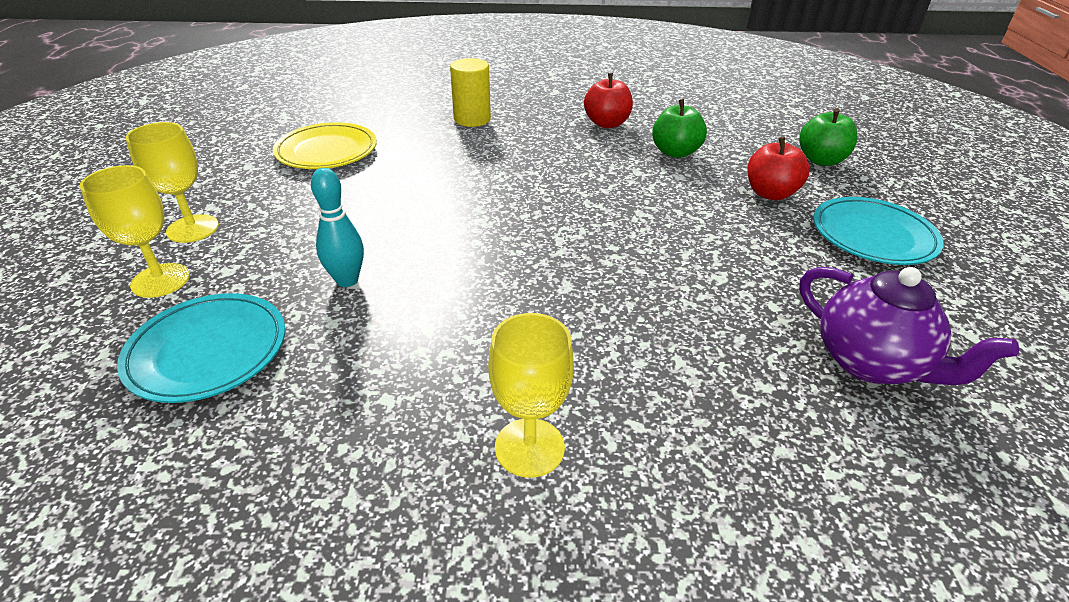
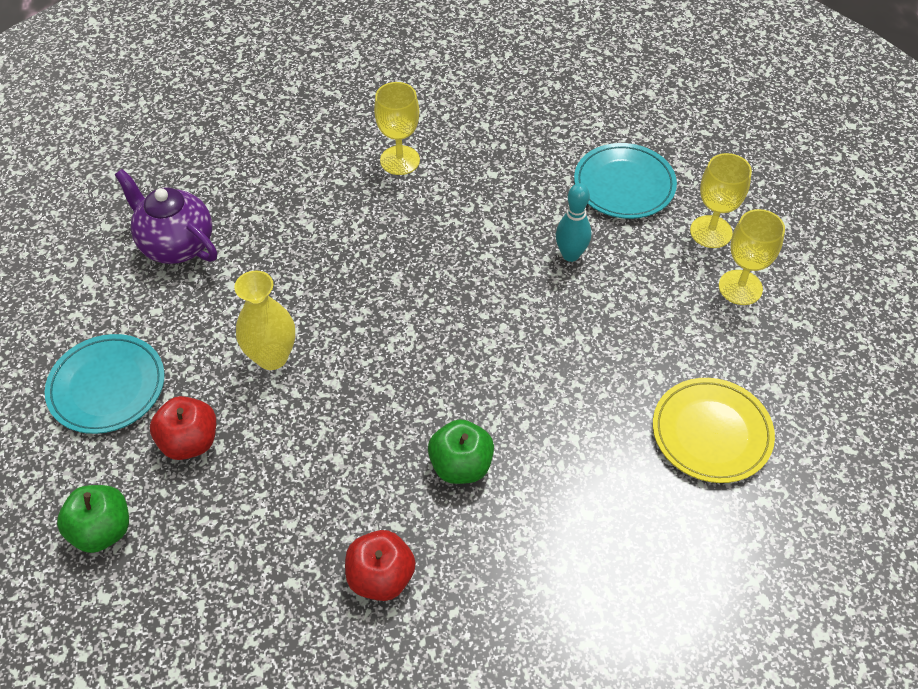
camera: 170 degrees right, 15 degrees up
yellow cylinder [450,58,491,127] -> none
green apple [652,99,707,158] -> green apple moved to [428,419,494,484]
none -> yellow vase [234,270,295,370]

